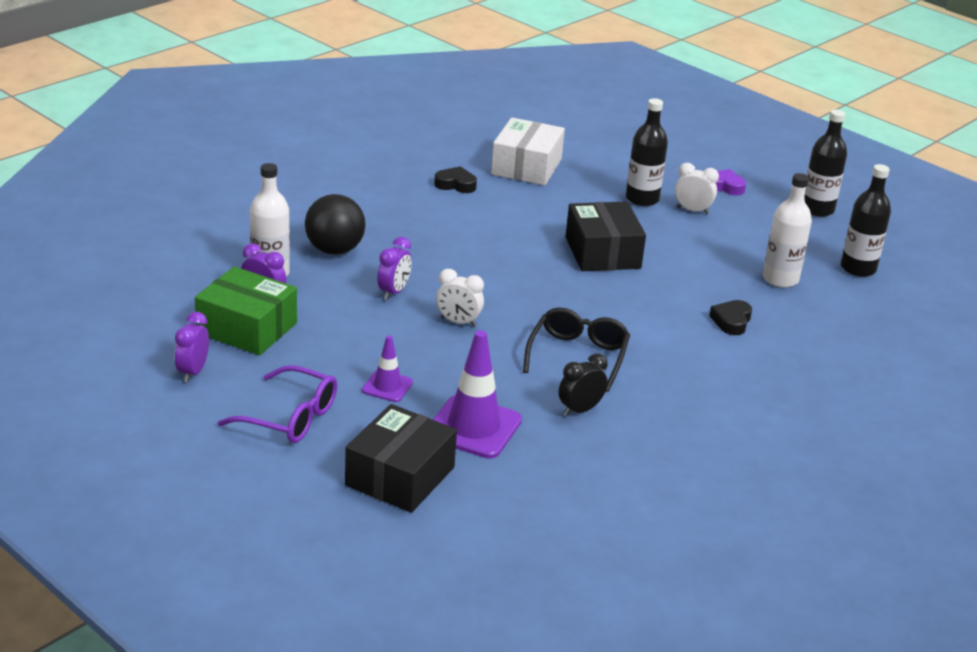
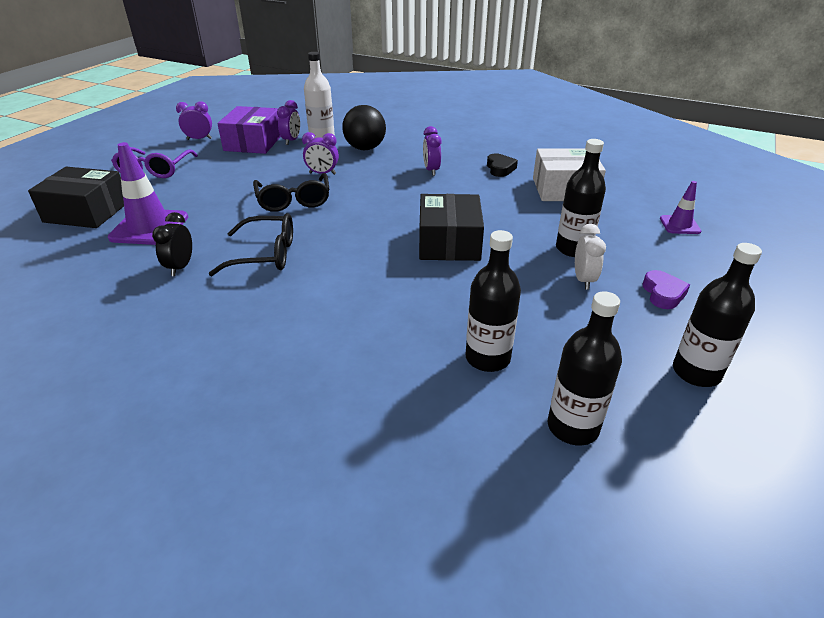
camera: 75 degrees right, 5 degrees up
green box [195,266,297,355] -> purple box [217,106,281,154]
purple traffic cone [362,335,413,402] -> purple traffic cone moved to [660,181,701,234]
white clock [436,269,484,327] -> black glasses [253,173,329,212]
black clock [559,353,608,416] -> black clock turned 120 degrees counterclockwise [152,212,192,276]
black box [565,202,646,271] -> black box turned 60 degrees counterclockwise [419,194,484,261]
black heart [709,300,752,335] -> none
white bottle [763,173,812,288] -> black bottle [466,230,521,372]
none -> purple clock [423,126,441,176]

